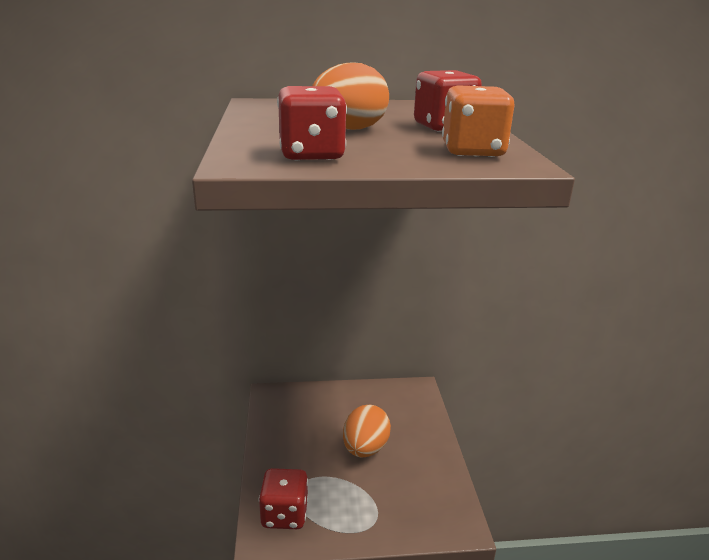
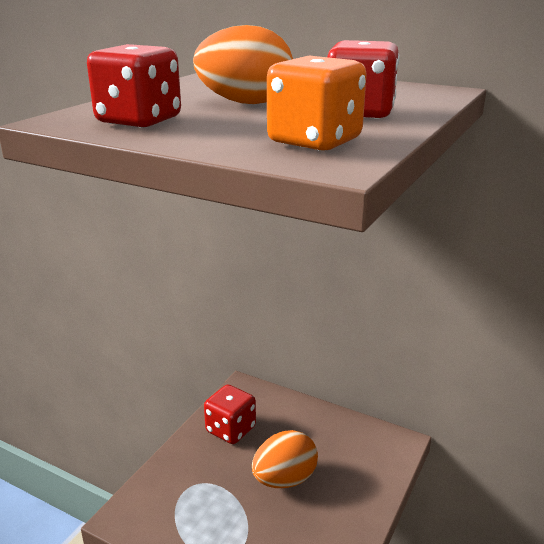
camera: 35 degrees right, 0 degrees up
red dice [259,468,308,529] -> red dice moved to [204,385,256,444]

